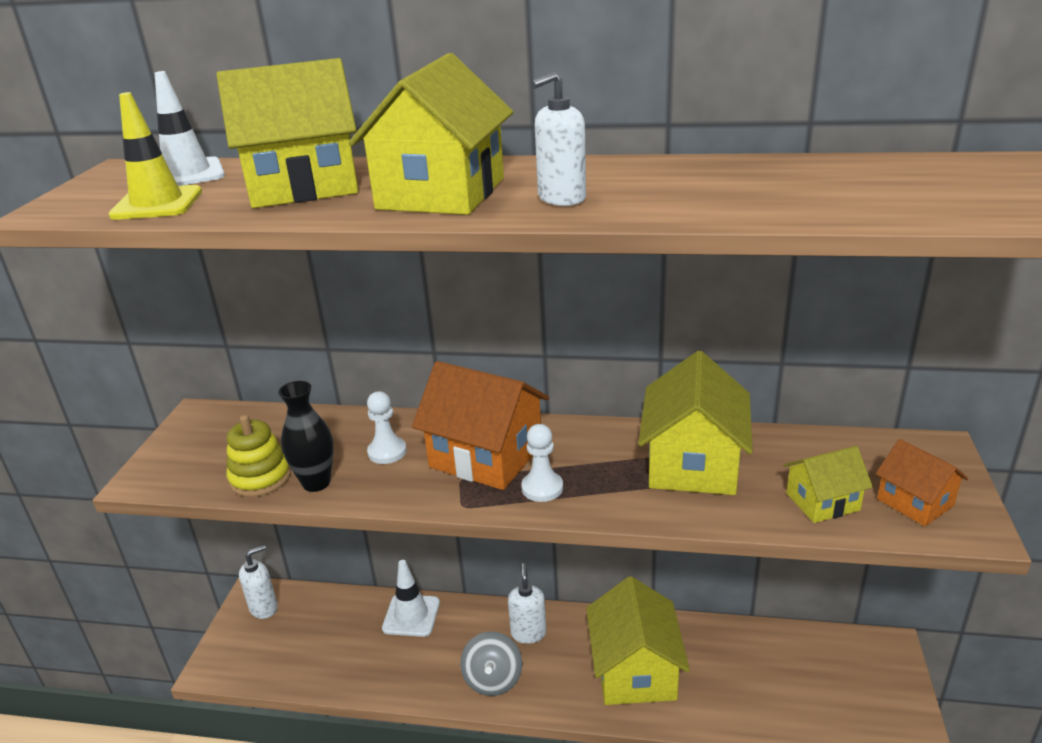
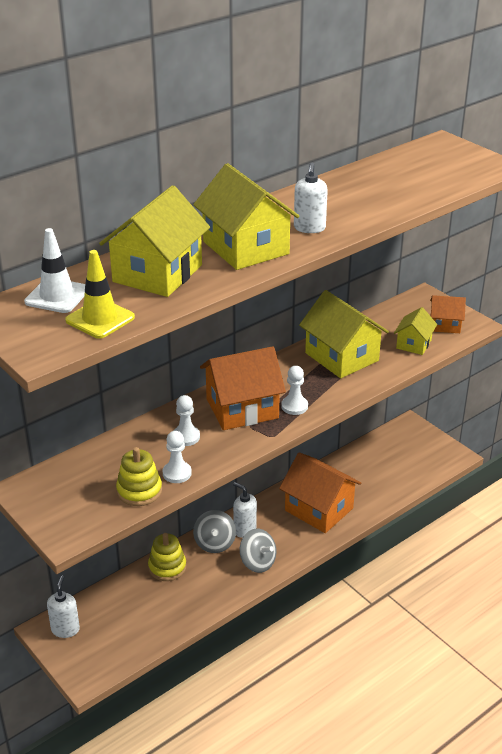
camera: 50 degrees left, 5 degrees up
black vase [278,381,334,492] -> white pawn [163,431,192,483]
white traffic cone [382,560,440,637] -> yellow stacking toy [148,533,187,581]
yellow house [586,576,690,705] -> orange house [279,453,361,533]
none -> grey spinning top [193,510,236,553]

